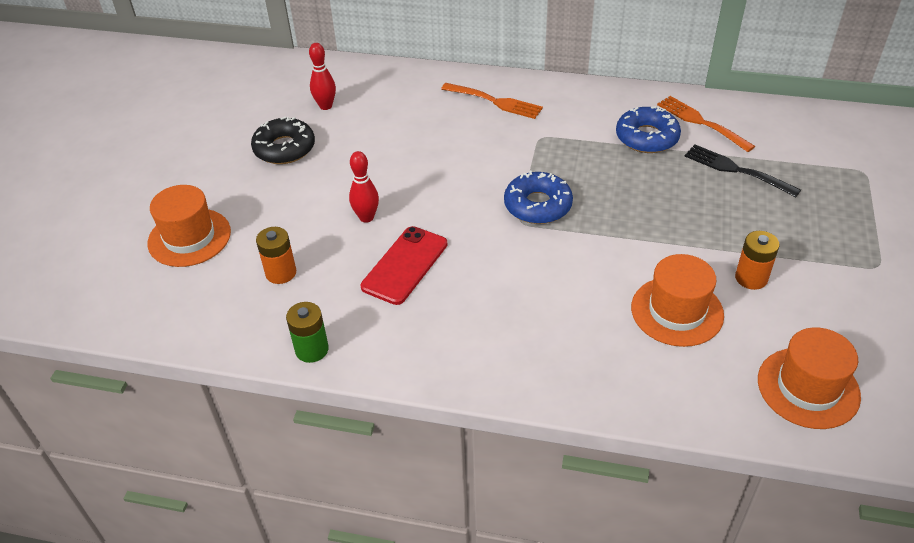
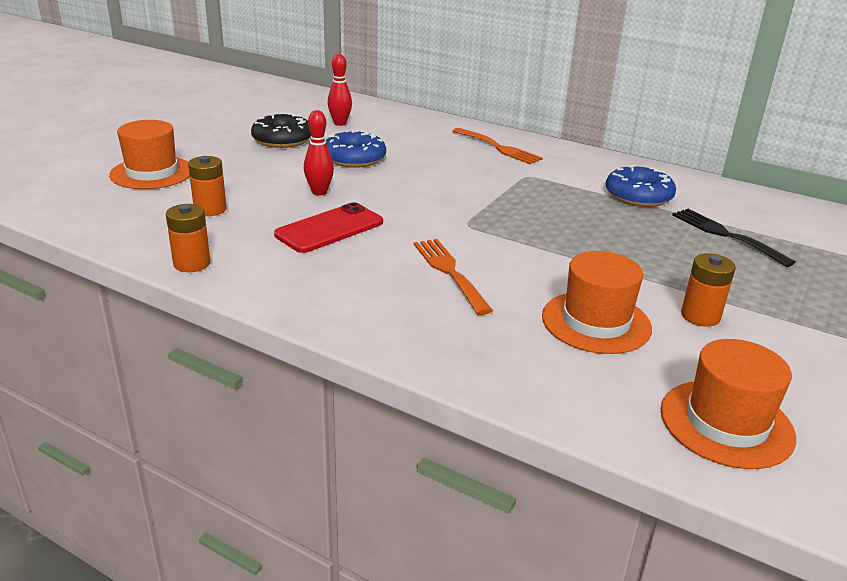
camera: 15 degrees right, 15 degrees down
green battery [286,302,329,363] -> orange battery [166,204,211,272]
blue donut [504,171,573,224] -> blue donut moved to [326,130,386,168]
orange fork [657,96,755,152] -> orange fork moved to [414,239,493,315]

